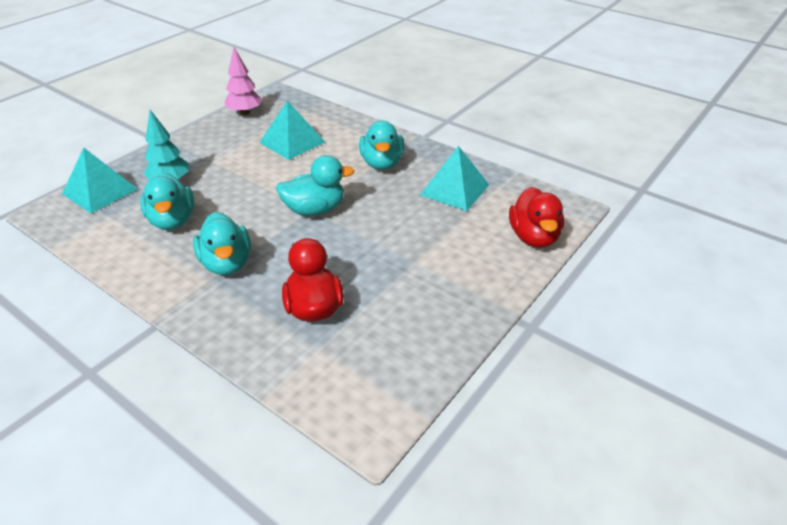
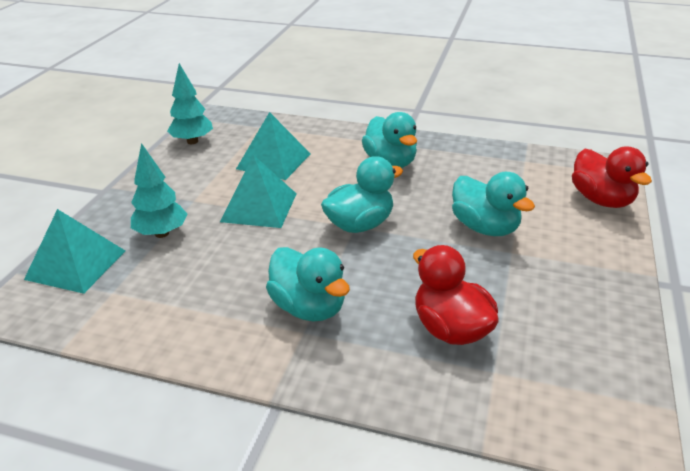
camera: 20 degrees left, 5 degrees down
turquoise duck [140,173,194,230] -> turquoise duck moved to [452,172,535,236]
pink tree [225,47,262,115] -> turquoise tree [167,63,213,144]
turquoise pyramid [420,146,489,211] -> turquoise pyramid moved to [220,155,296,228]

